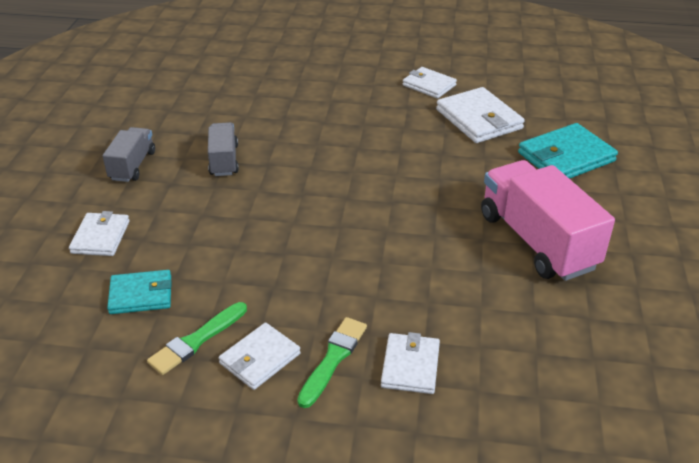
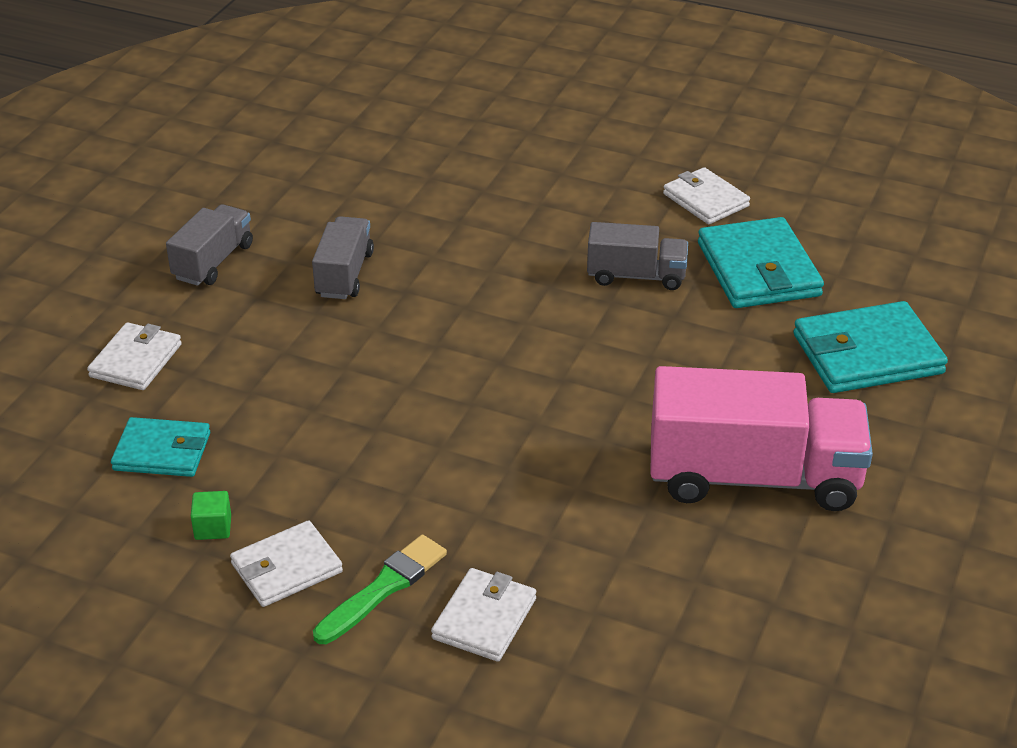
camera: 15 degrees right, 0 degrees up
green brush [147,302,247,375] -> green cube [191,491,231,540]
white wallet [436,87,525,143] -> turquoise wallet [698,217,824,308]
pink truck [481,160,615,281] -> pink truck turned 105 degrees clockwise [650,366,873,511]
none -> grey truck [587,222,688,290]

